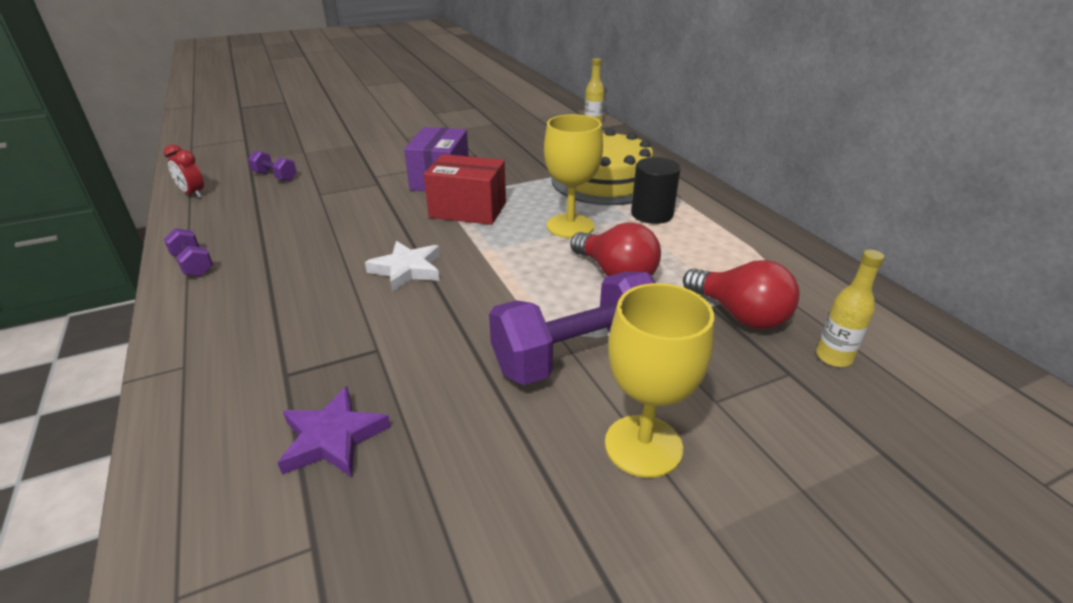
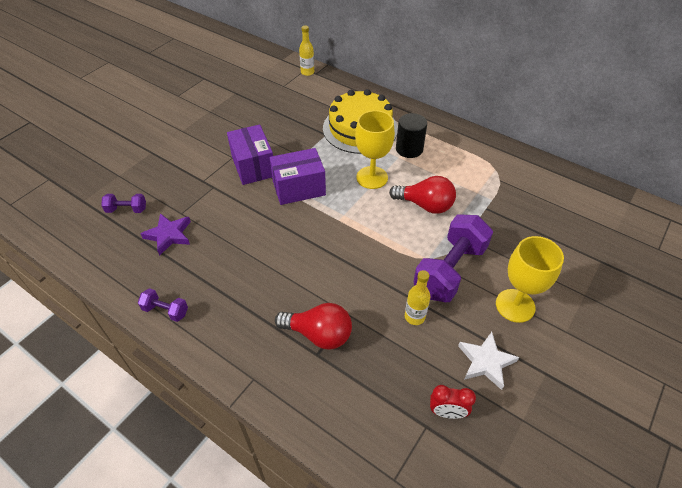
camera: 30 degrees left, 15 degrees up
red clock [164,145,204,198] -> red clock moved to [430,385,476,419]
purple star [277,386,391,477] -> purple star moved to [140,213,191,256]
white star [365,241,440,292] -> white star moved to [458,332,519,390]
red box [424,154,506,225] -> purple box [270,148,326,205]
red light bulb [683,260,799,330] -> red light bulb moved to [275,303,352,350]
yellow bottle [816,250,885,367] -> yellow bottle moved to [405,270,430,325]

